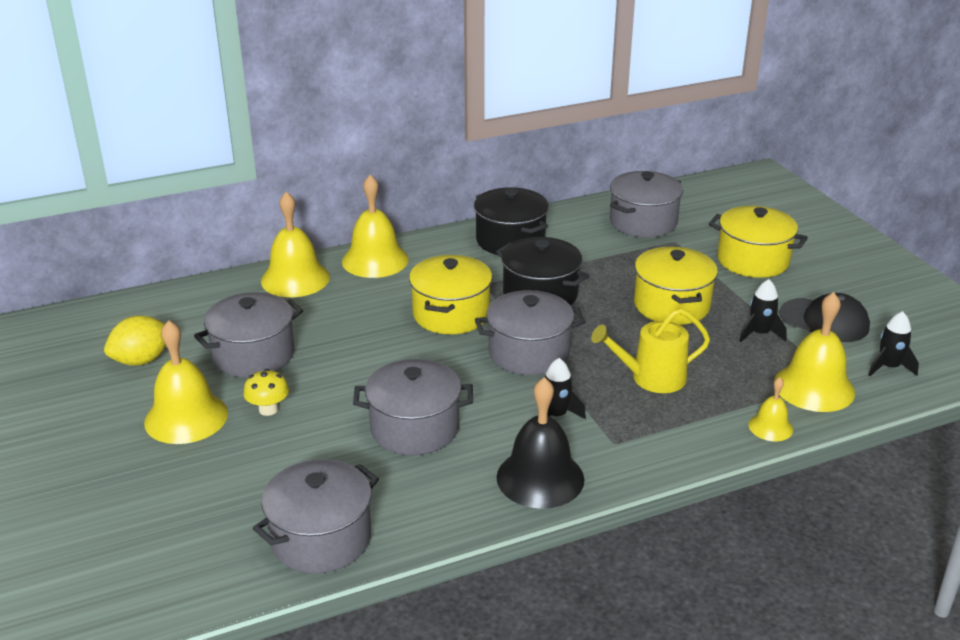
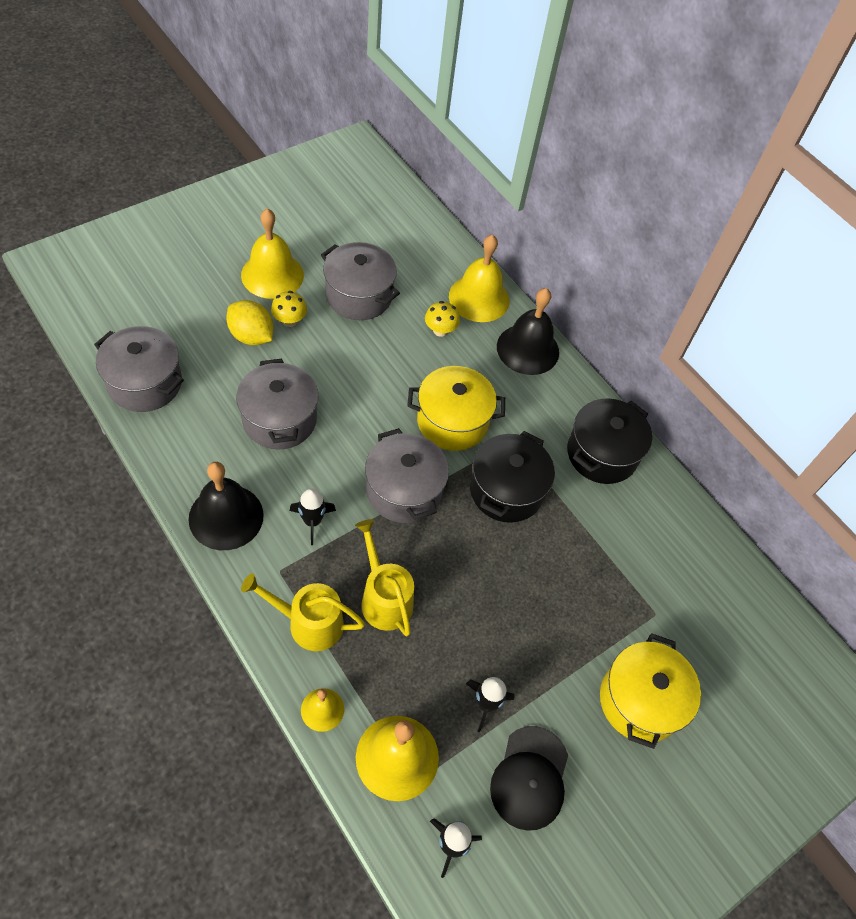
camera: 70 degrees right, 25 degrees up
yellow lemon [104,316,166,366] -> yellow lemon moved to [226,300,273,345]
yellow bell [342,175,409,278] -> black bell [497,288,559,375]
grey pot [610,171,683,238] -> none
yellow pot [634,247,718,325] -> none
none -> yellow watering can [241,573,365,651]
none -> yellow mushroom [425,301,460,337]

